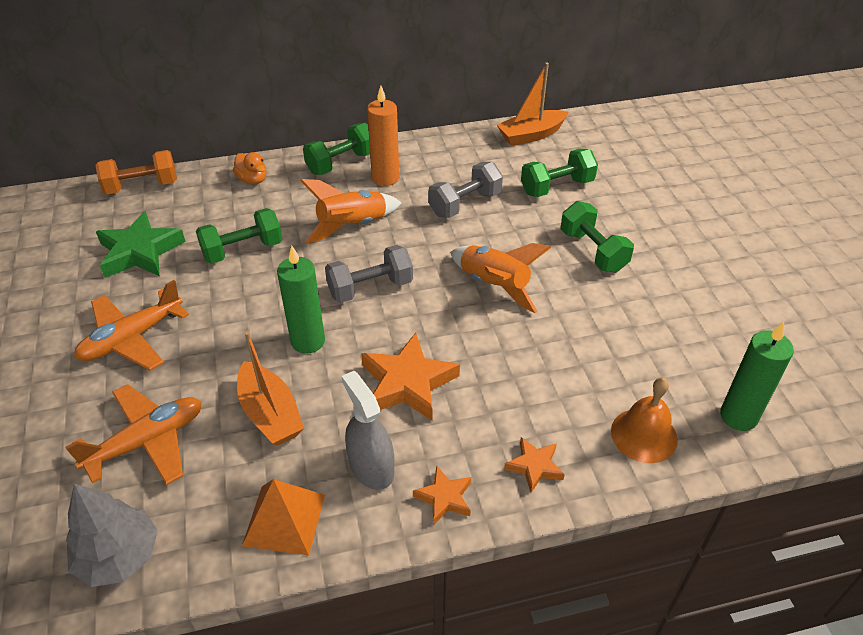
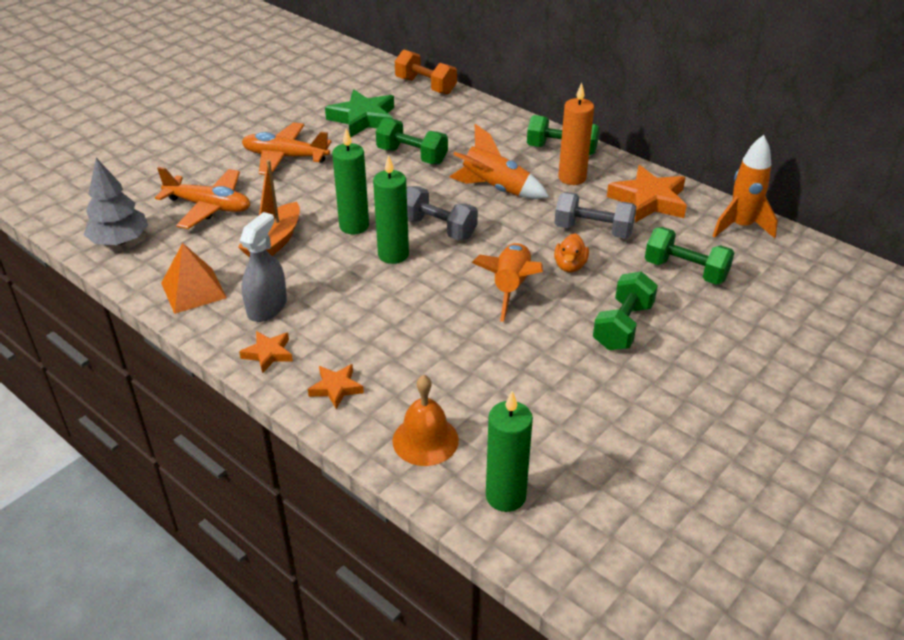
camera: 55 degrees right, 5 degrees down
orange duck [233,152,266,184] -> orange duck moved to [554,233,589,272]
orange star [361,333,460,421] -> orange star moved to [607,165,687,223]
orange boat [497,63,568,146] -> orange rocket [713,135,778,238]
none -> green candle [373,155,409,264]

